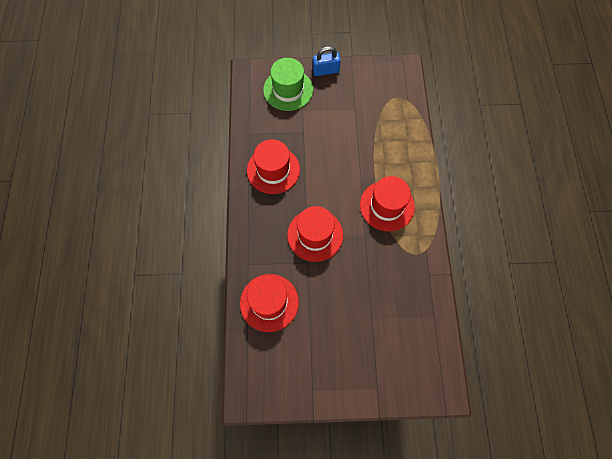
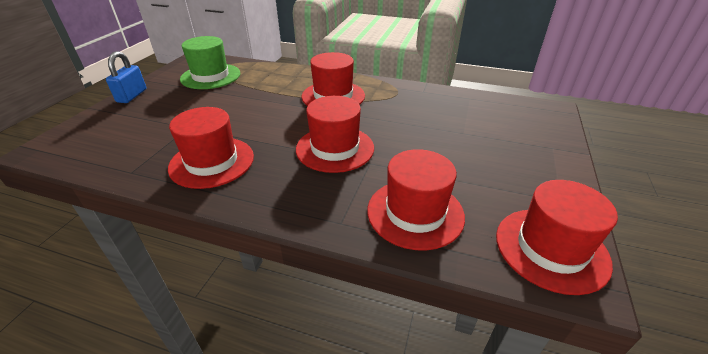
camera: 70 degrees left, 30 degrees down
green hat [263,58,313,111] -> green hat moved to [180,36,240,89]
none -> red hat [496,180,618,295]

